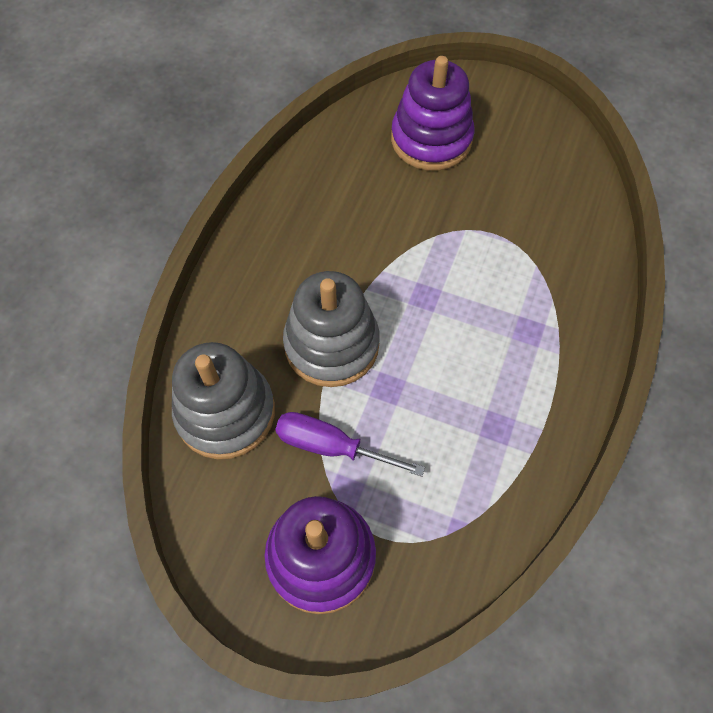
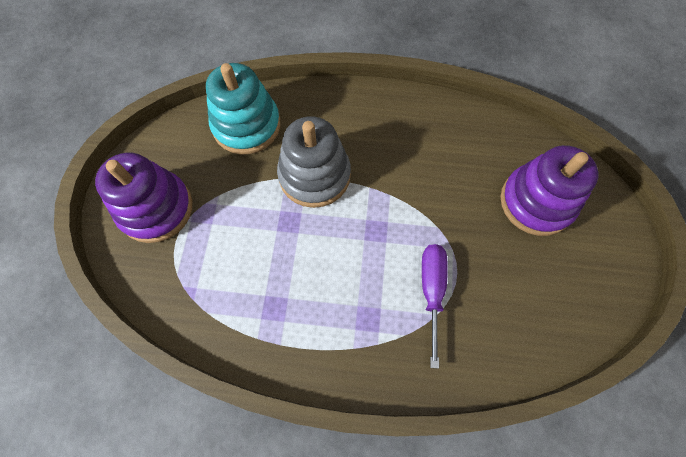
camera: 75 degrees right, 5 degrees up
grey stacking toy [172,342,275,459] -> turquoise stacking toy [206,63,280,155]
purple screwdriver [275,412,425,477] -> purple screwdriver moved to [422,244,448,369]

